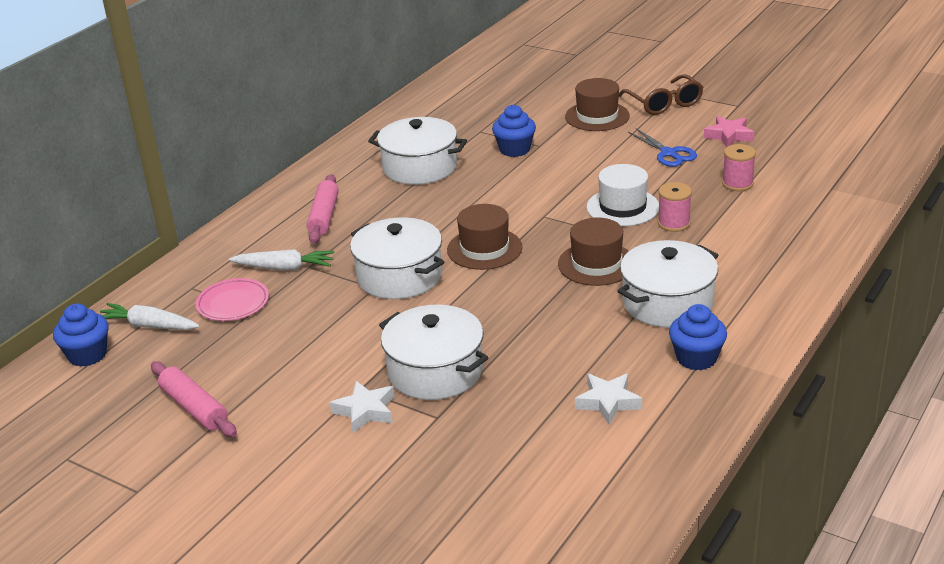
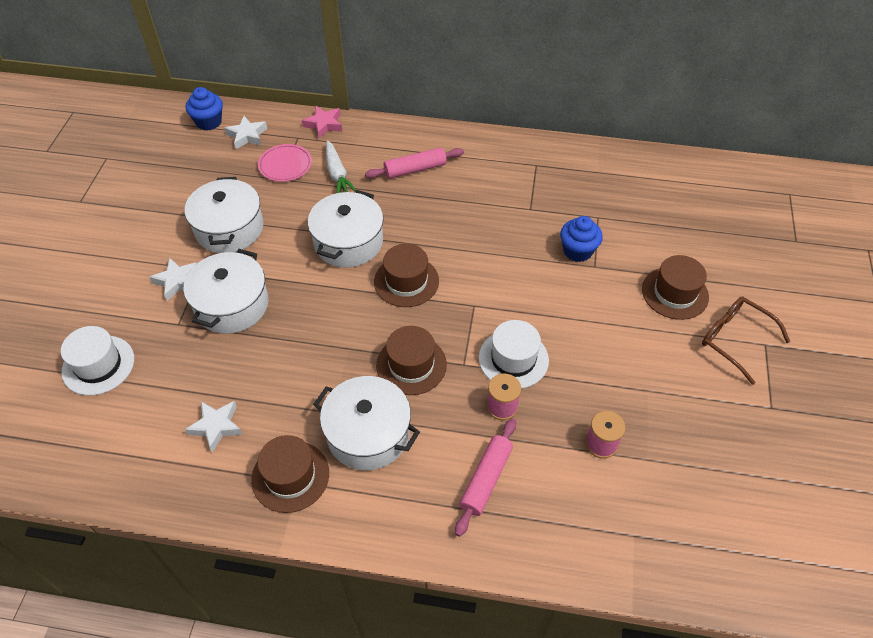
camera: 65 degrees right, 20 degrees up
white carrot [100,303,200,330] -> white star [224,116,267,149]
pink rolling pin [151,361,237,437] -> pink rolling pin moved to [455,418,516,537]
white pot [368,117,467,185] -> white pot moved to [185,177,263,253]
brown glasses [619,74,703,115] -> brown glasses turned 90 degrees clockwise [702,296,790,385]
blue scissors [628,128,697,167] -> none
blue cupcake [669,304,727,370] -> brown hat [251,435,329,513]
pink star [704,116,754,147] -> pink star moved to [302,106,342,139]
none -> white hat [61,326,134,396]

